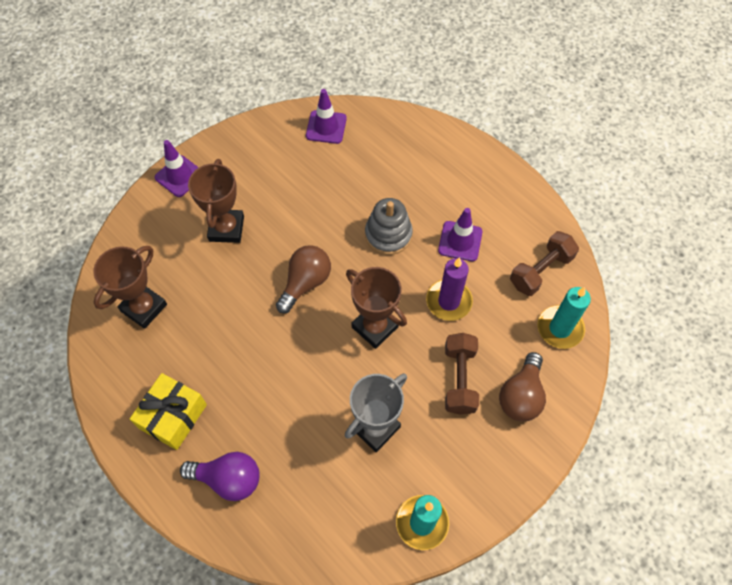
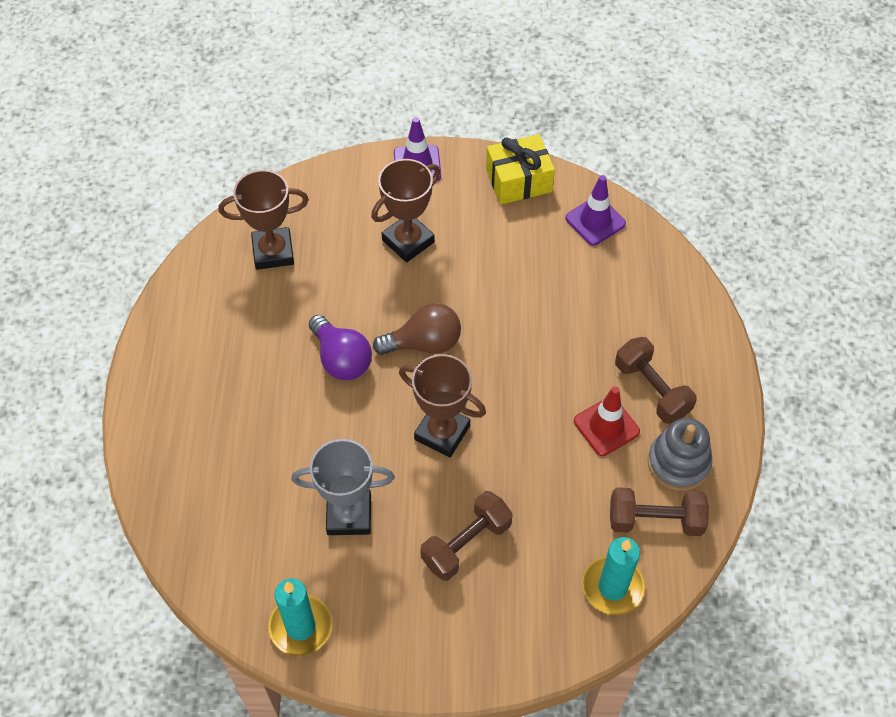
camera: 45 degrees right, 5 degrees down
yellow gift [130,373,207,450] -> yellow gift moved to [486,134,555,204]
purple light bulb [180,452,260,501] -> purple light bulb moved to [309,315,372,380]
brown trophy [346,267,407,349] -> brown trophy turned 60 degrees counterclockwise [399,354,486,457]
grey stacking toy [365,198,413,255] -> grey stacking toy moved to [648,418,712,491]
purple candle [426,257,473,321] -> none
purple traffic cone [438,208,483,261] -> red traffic cone [574,386,640,456]
brown light bulb [499,352,546,421] -> none
none -> brown dumbbell [615,337,696,424]

